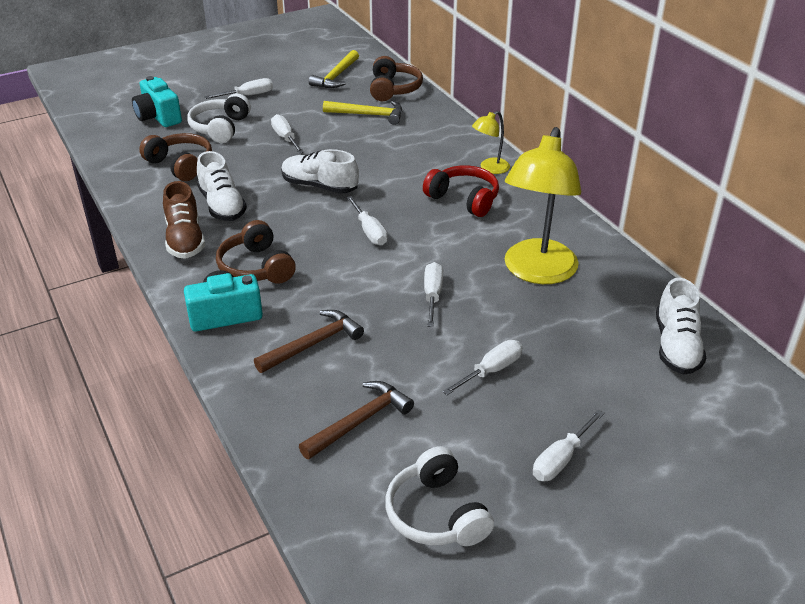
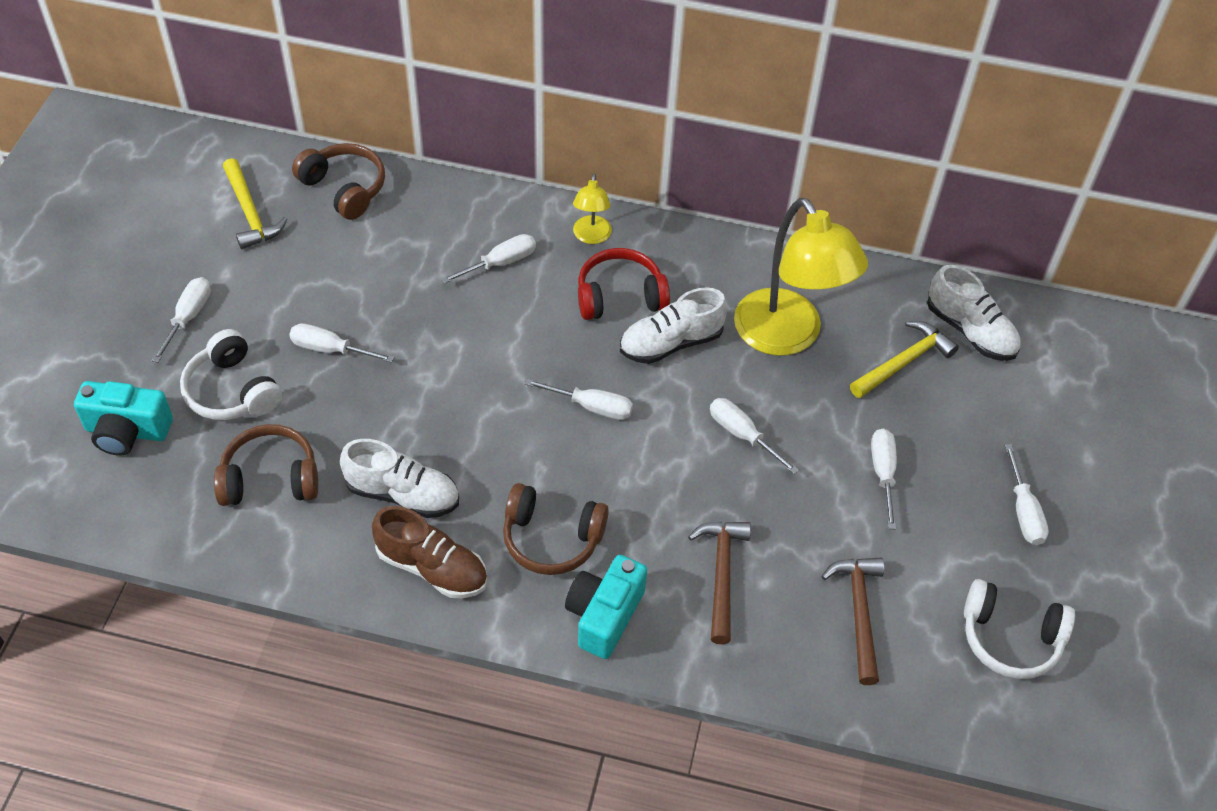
camera: 50 degrees left, 15 degrees up
white shoe [281,149,359,194] -> white shoe moved to [620,287,727,364]
yellow hammer [323,101,402,125] -> yellow hammer moved to [850,321,959,398]
none -> white screwdriver [441,234,536,284]

